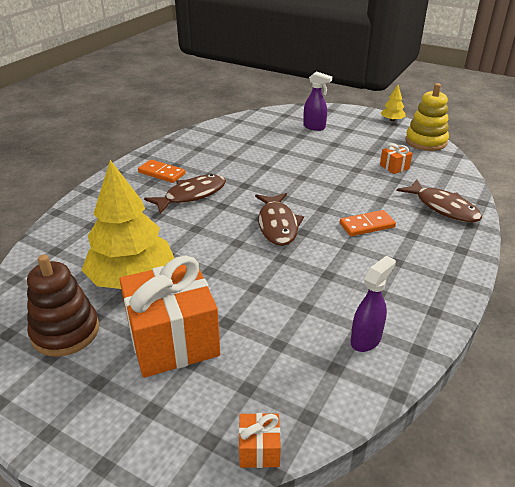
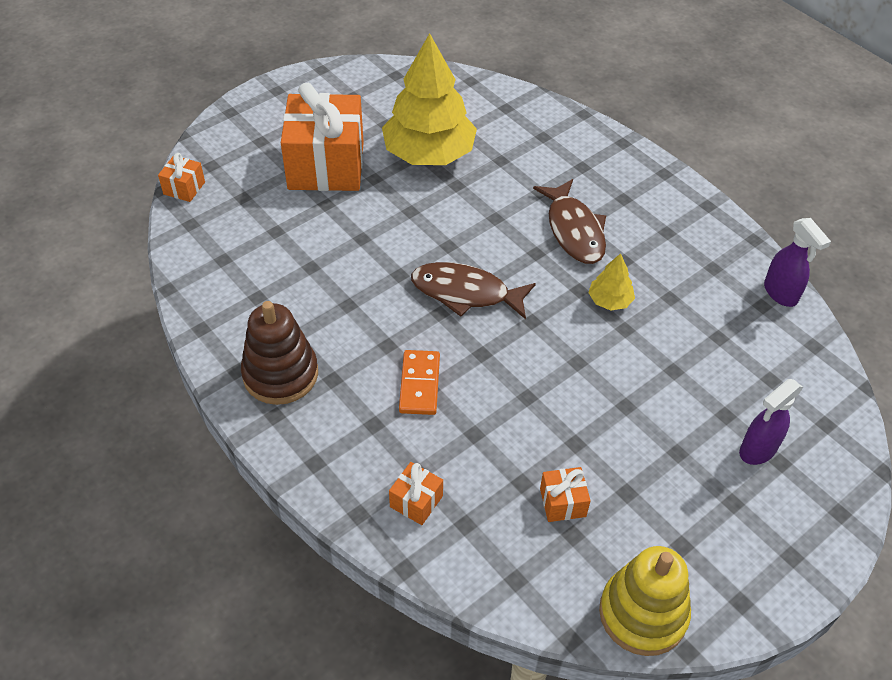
camera: 110 degrees right, 15 degrees up
brown stacking toy [27,255,99,357] -> brown stacking toy moved to [241,301,318,405]
orange domino [138,160,185,183] -> none
purple spray bottle [351,256,396,352] -> purple spray bottle moved to [764,218,831,307]
yellow tree [380,85,406,122] -> yellow tree moved to [588,253,635,310]
brown fish [397,179,482,223] -> orange gift [389,462,443,525]

